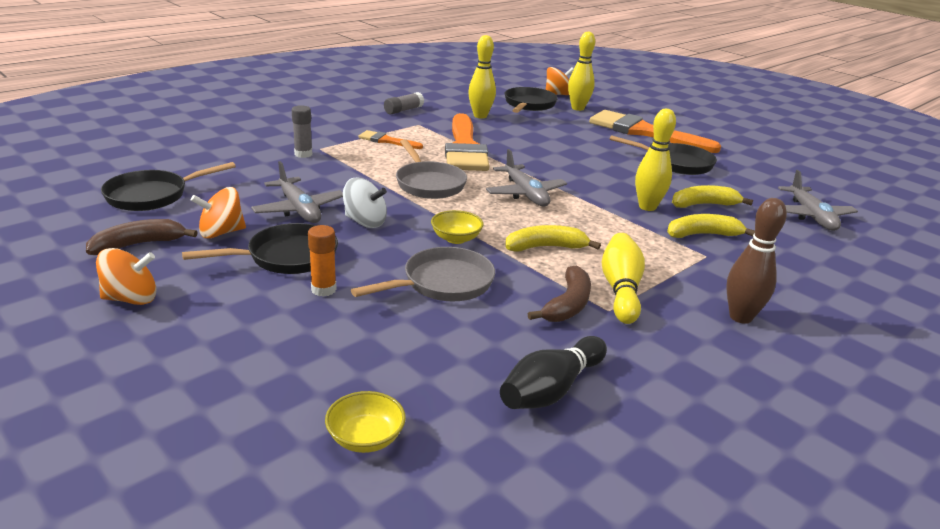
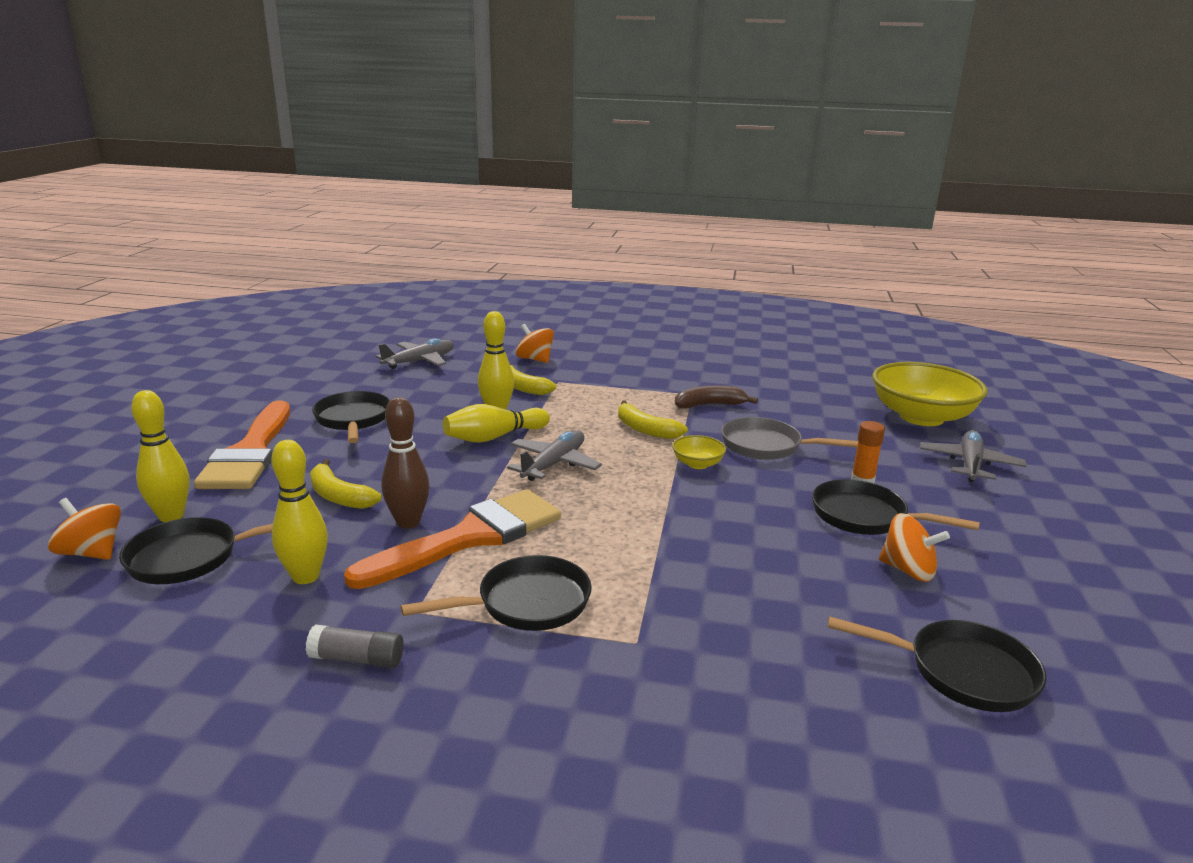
camera: 125 degrees left, 5 degrees down
brown banana [86,219,198,255] -> none
orange spinning top [96,248,157,305] -> orange spinning top moved to [516,324,554,363]
grey plane [251,161,343,223] -> grey plane moved to [920,430,1027,482]
grey glue stick [291,105,312,158] -> none
yellow bowl [325,391,406,453] -> yellow bowl [872,362,988,426], size x2.28
white spinning top [343,177,387,228] -> none
orange brush [359,130,423,149] -> black pan [401,555,592,631]
grey pan [396,139,467,199] -> none
black bowling pin [500,336,607,409] -> none
yellow bowling pin [602,233,645,324] -> yellow bowling pin moved to [443,404,550,443]
yellow banana [672,185,753,208] -> yellow banana moved to [310,459,382,509]
brown bowling pin [726,198,787,324] -> brown bowling pin moved to [381,397,430,529]

